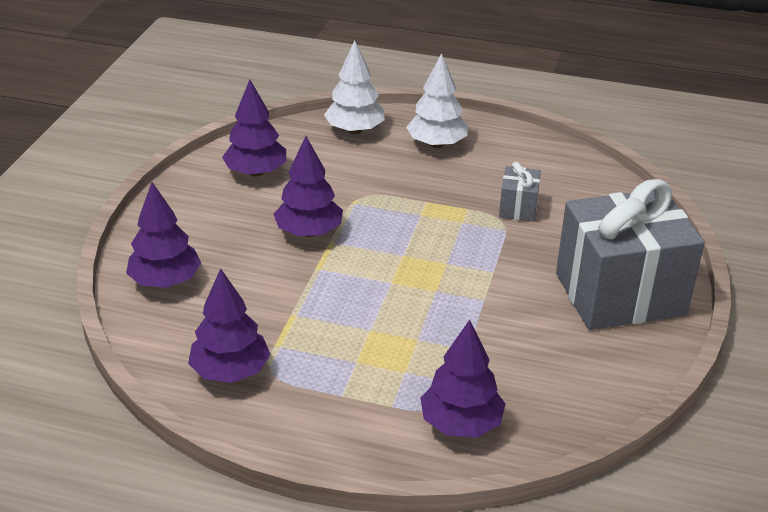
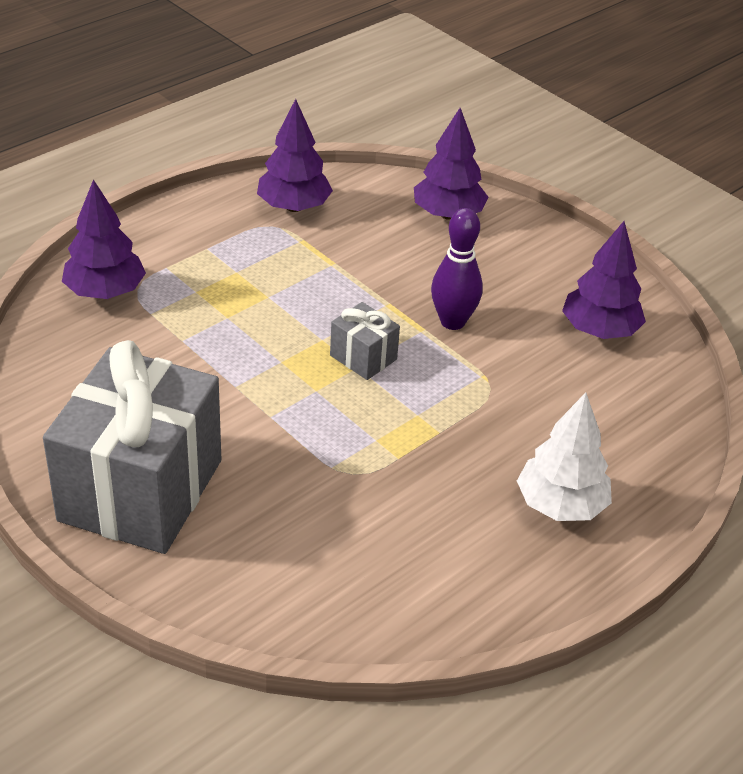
camera: 120 degrees right, 5 degrees up
purple tree [274,136,343,237] -> purple bowling pin [431,208,483,330]
white tree [324,40,384,134] -> none
grey gift [499,162,541,221] -> grey gift moved to [330,302,400,380]

